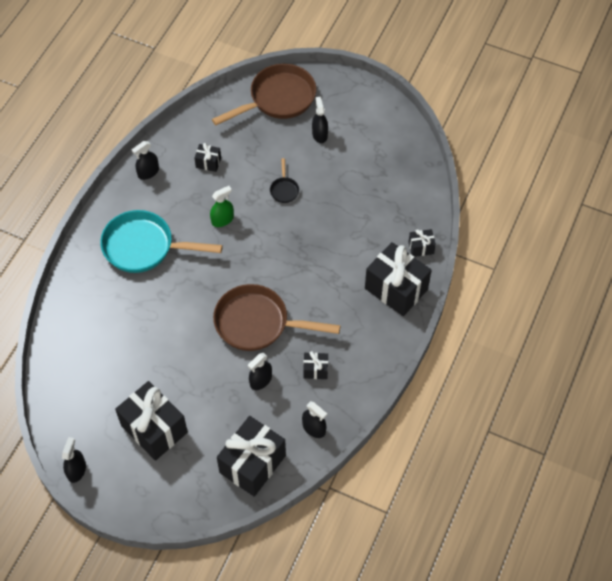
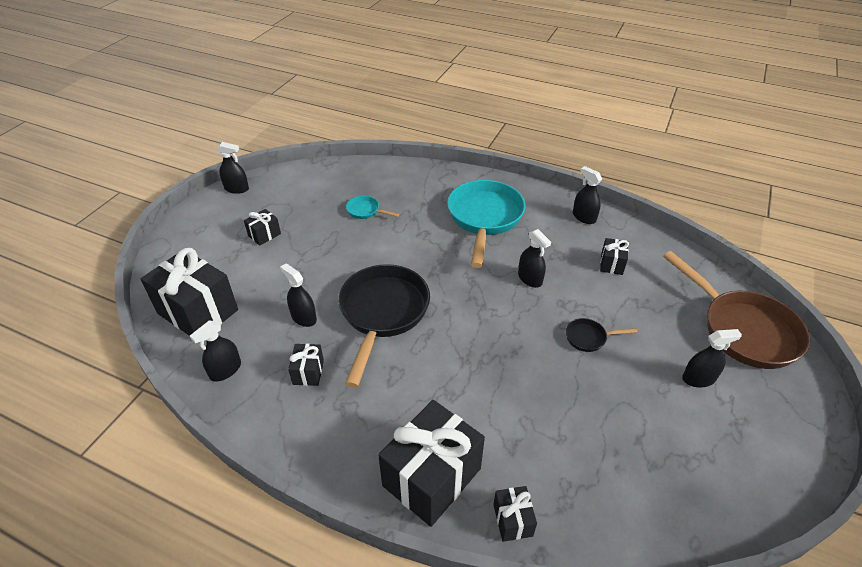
camera: 90 degrees right, 15 degrees down
black gift [115,381,188,461] -> black gift [244,209,281,246], size x0.46
green spray bottle [210,186,234,227] -> black spray bottle [518,229,551,288]
brown pan [213,284,341,351] -> black pan [338,264,430,388]
none -> turquoise pan [346,196,399,219]

